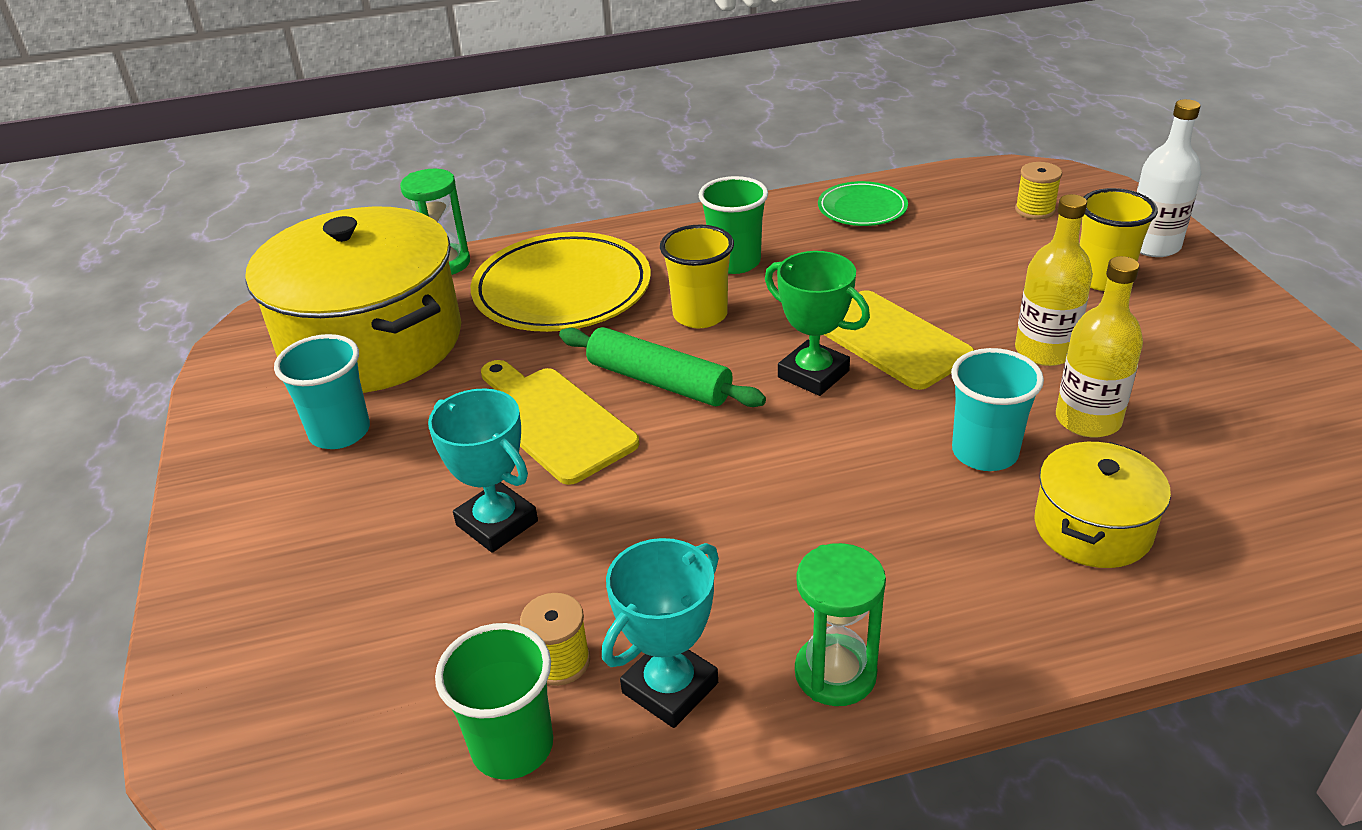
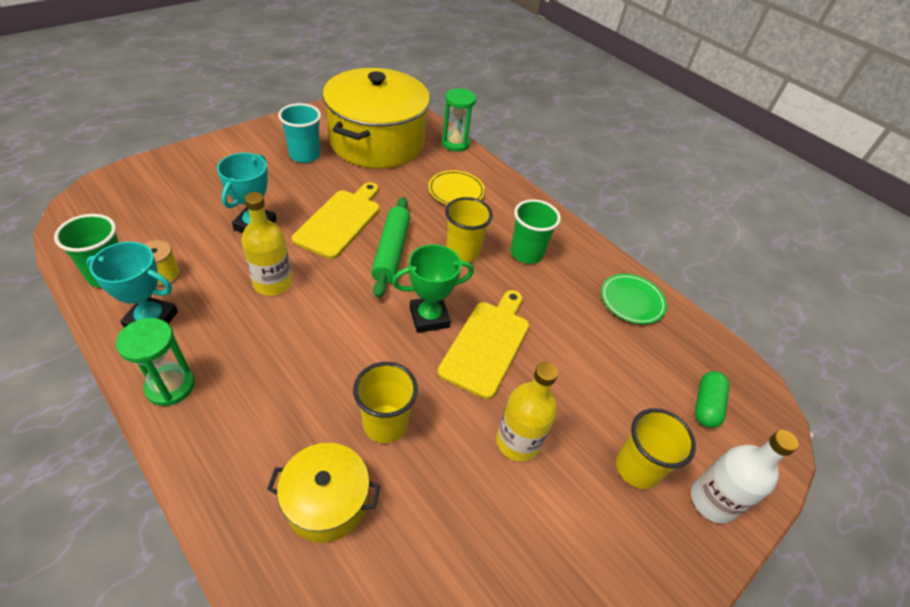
camera: 55 degrees right, 10 degrees up
yellow plate [471,232,651,332] -> yellow plate [428,170,485,205], size x0.54
green trophy [765,251,870,396] -> green trophy turned 60 degrees clockwise [392,244,474,333]
turquoise cup [951,348,1044,471] -> yellow cup [353,362,418,443]
yellow spool [1015,162,1062,220] -> green capsule [695,371,729,428]
yellow bottle [1056,256,1143,437] -> yellow bottle moved to [241,192,292,296]

